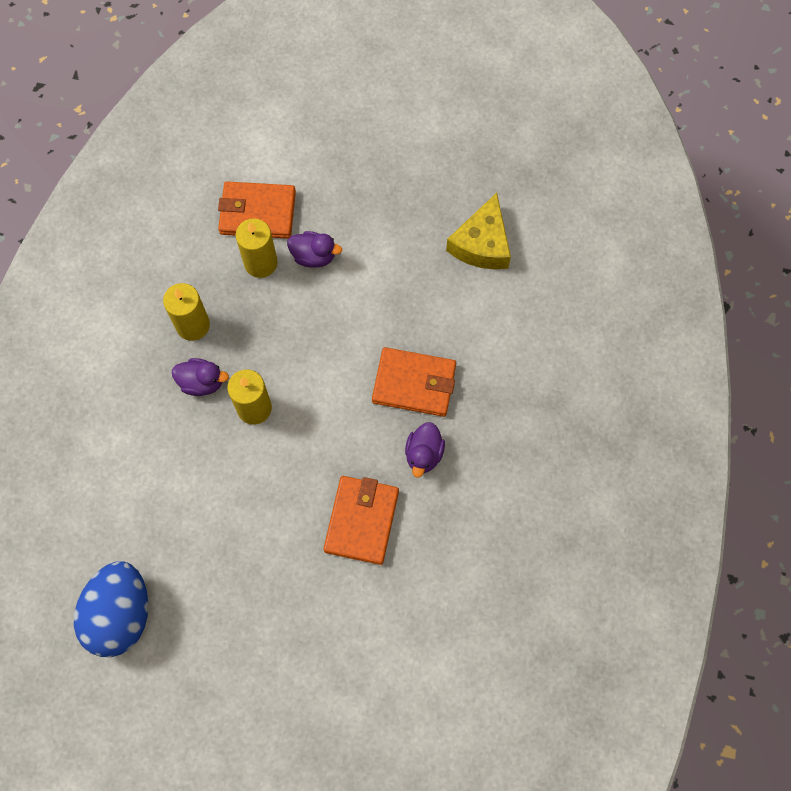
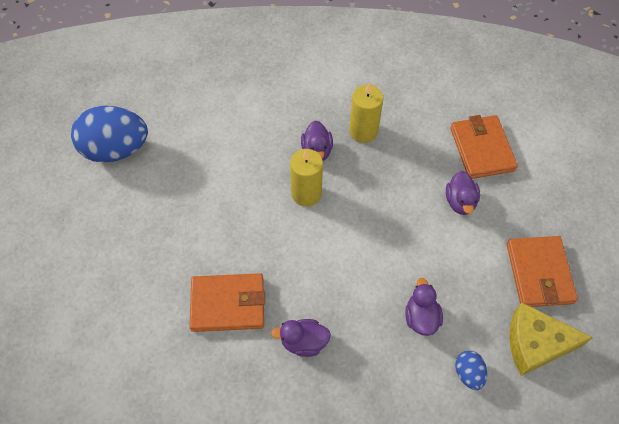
camera: 75 degrees right, 10 degrees down
yellow candle [236,218,278,278] -> none
orange wallet [372,347,456,417] -> orange wallet moved to [507,236,578,307]
none -> purple duck [405,278,443,336]
none -> blue egg [455,351,487,390]

